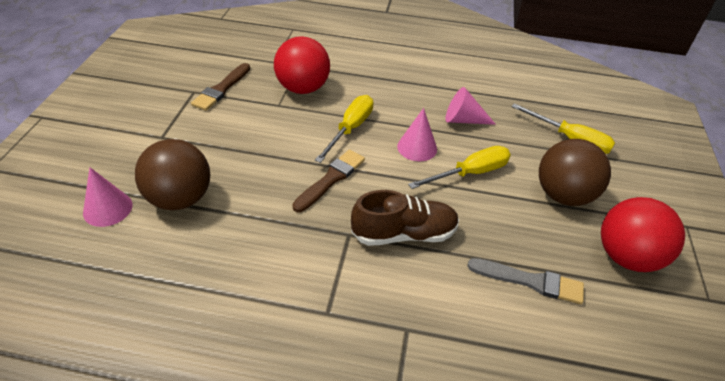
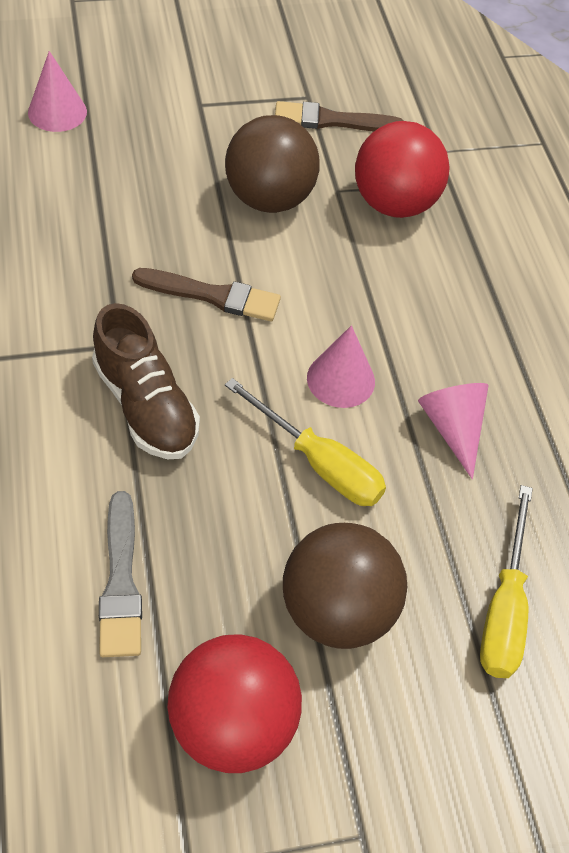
camera: 65 degrees right, 10 degrees up
brown ball [135,139,210,210] -> brown ball moved to [225,115,320,213]
yellow screwdriver [315,95,374,163] -> none

